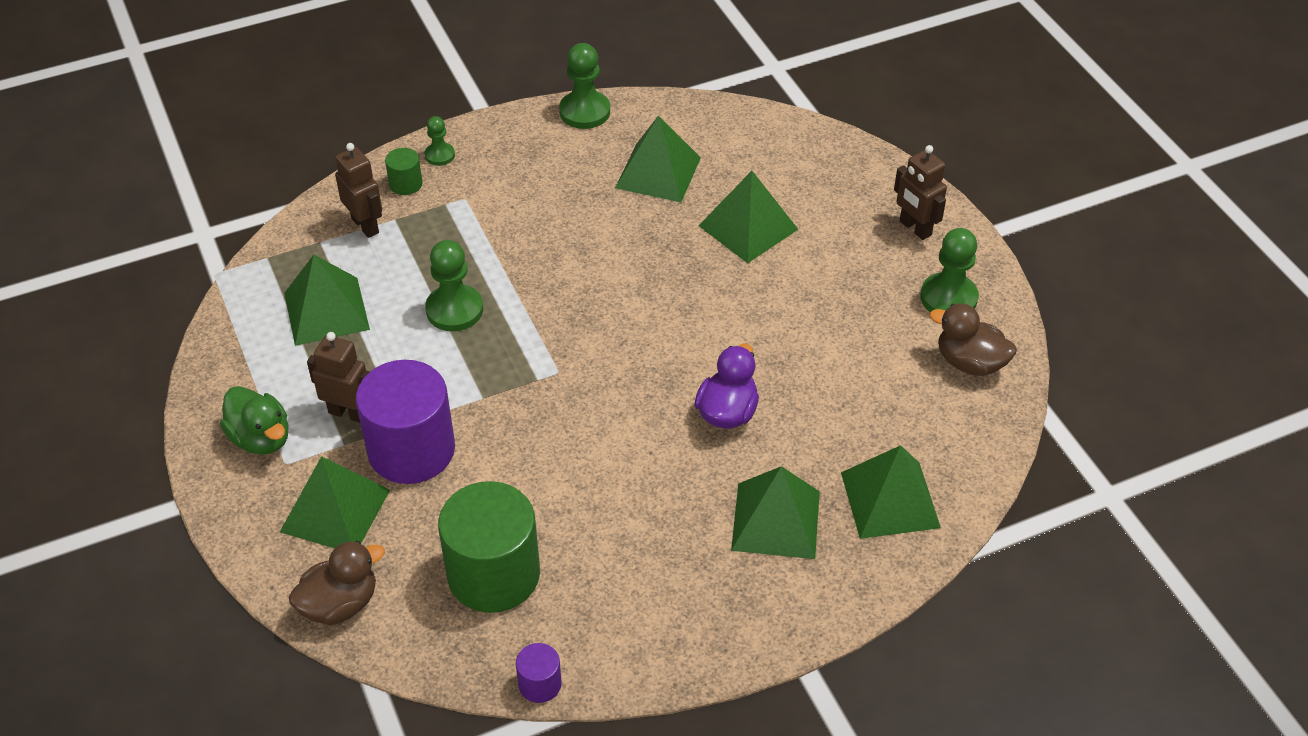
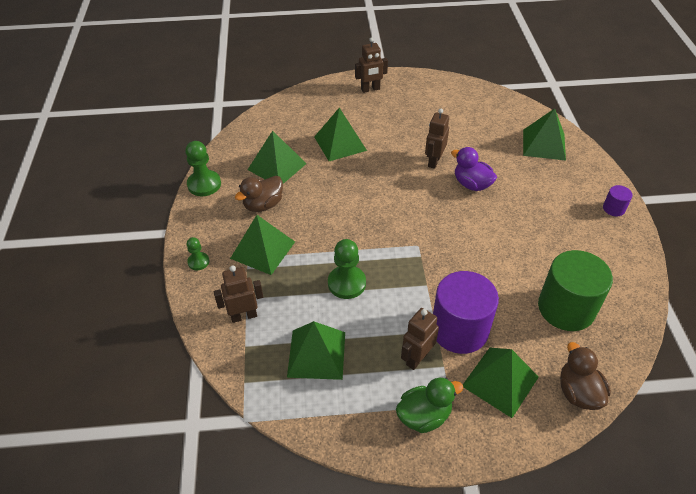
camera: 70 degrees left, 0 degrees up
green cylinder [385,148,423,195] -> none
purple cylinder [516,643,562,703] -> purple cylinder moved to [603,185,633,216]
green pyramid [731,466,820,559] -> green pyramid moved to [230,215,295,275]
green pawn [921,228,979,312] -> none
brown duck [930,303,1017,376] -> brown duck moved to [235,176,283,212]
none -> brown robot [425,109,449,169]

